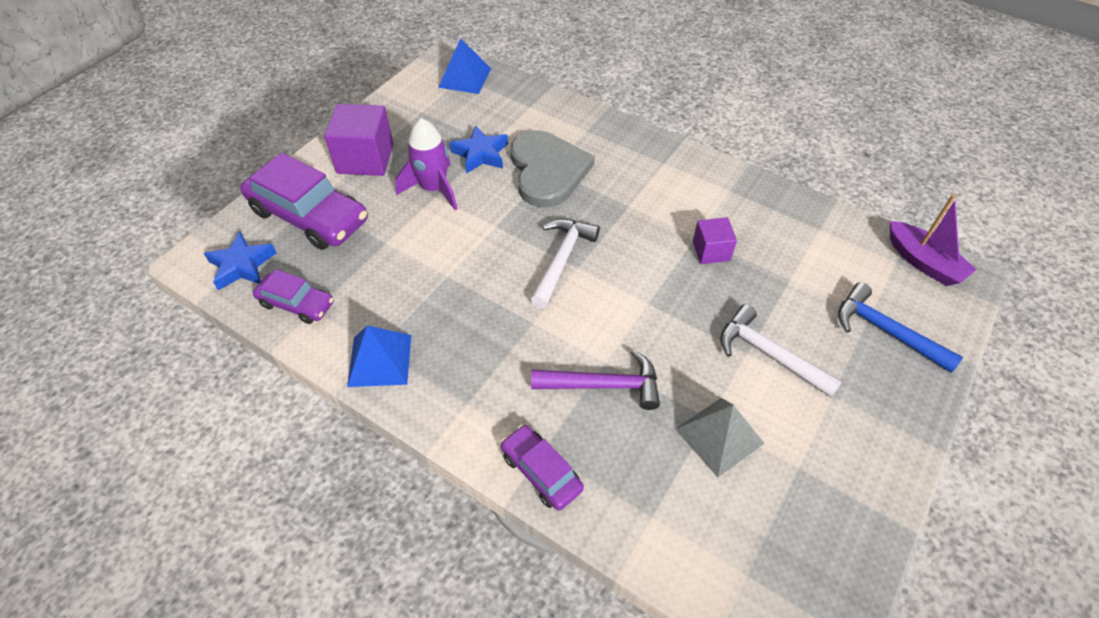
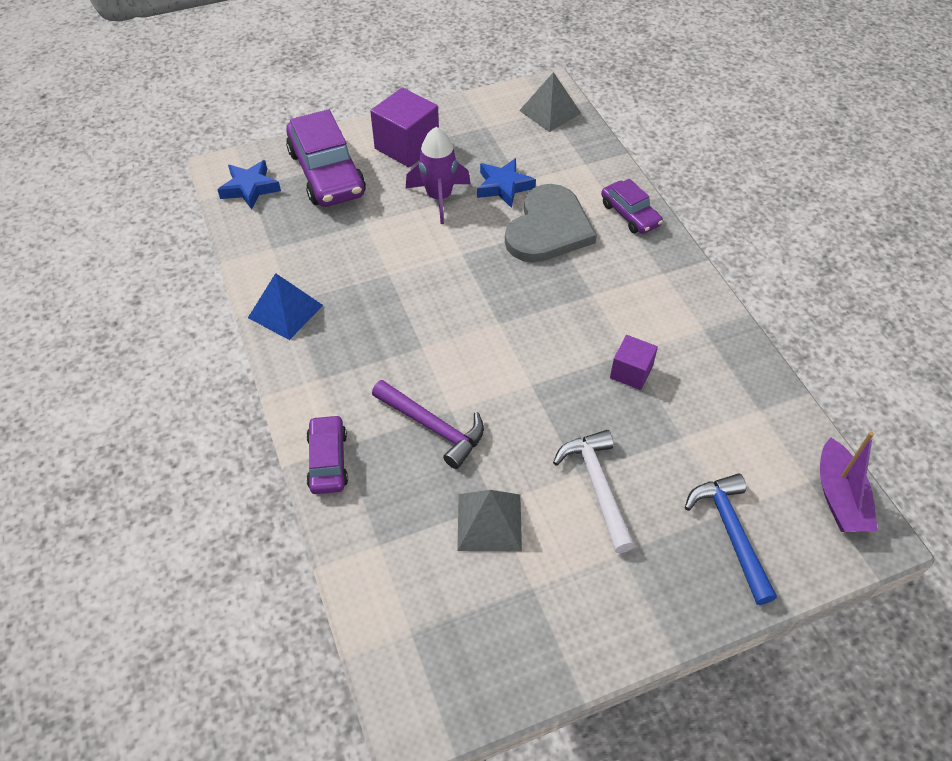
camera: 35 degrees right, 0 degrees up
purple car [253,269,334,324] -> purple car moved to [601,179,663,234]
blue pyramid [438,38,491,94] -> grey pyramid [519,72,581,132]
white hammer [530,219,600,308] -> none

